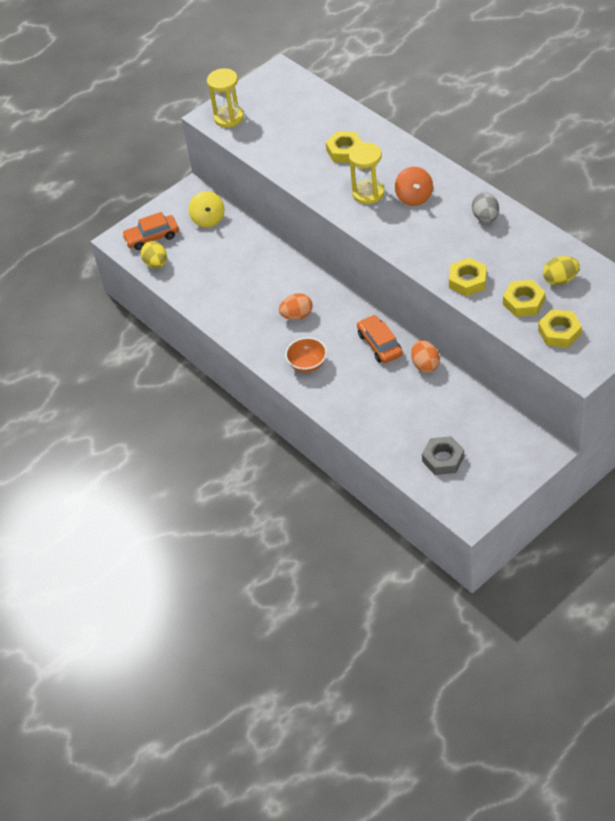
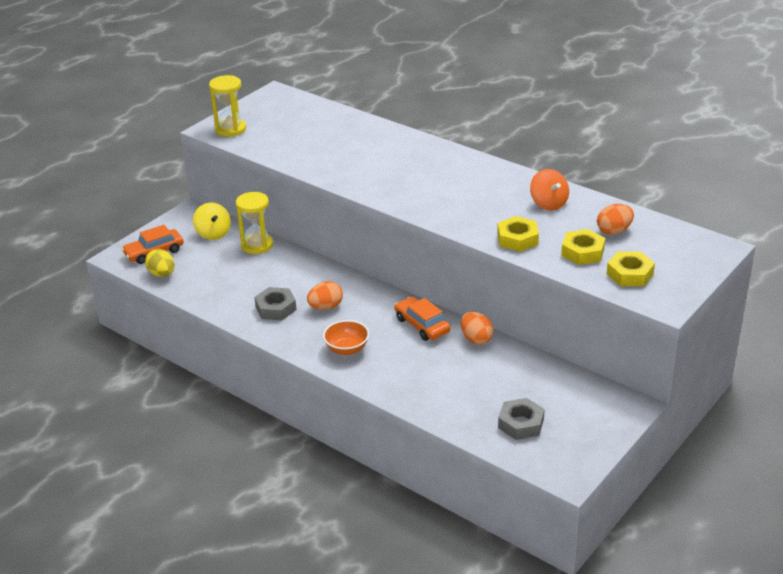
camera: 15 degrees left, 15 degrees down
yellow nut [326,131,363,163] -> none
yellow hourglass [349,142,384,204] -> yellow hourglass moved to [236,192,273,254]
orange spinning top [395,167,433,206] -> orange spinning top moved to [530,169,569,210]
grey egg [472,192,499,223] -> none
yellow egg [543,256,580,286] -> orange egg [597,204,634,235]
none -> grey nut [254,287,297,320]

